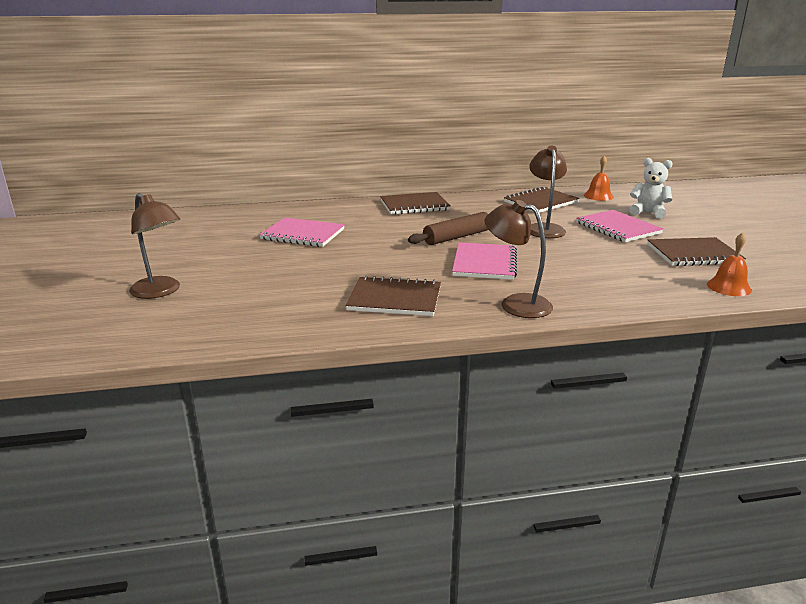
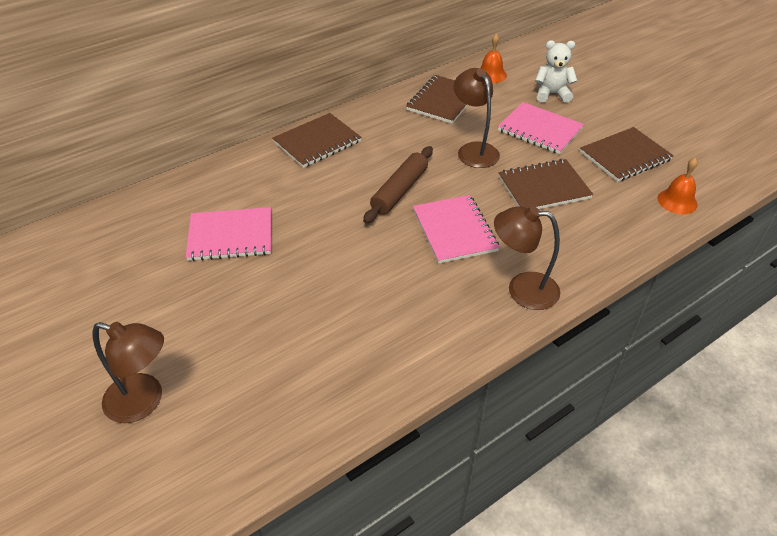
camera: 25 degrees left, 20 degrees up
brown notebook [346,276,441,316] -> brown notebook moved to [498,159,593,209]

